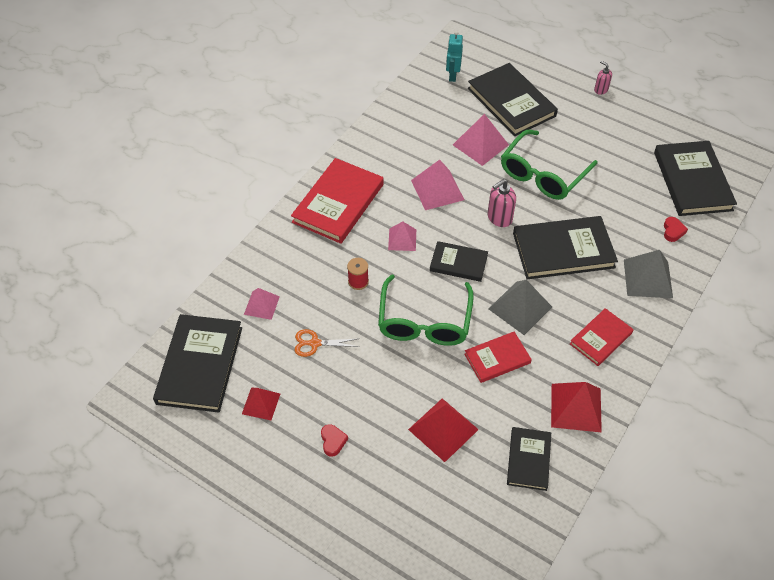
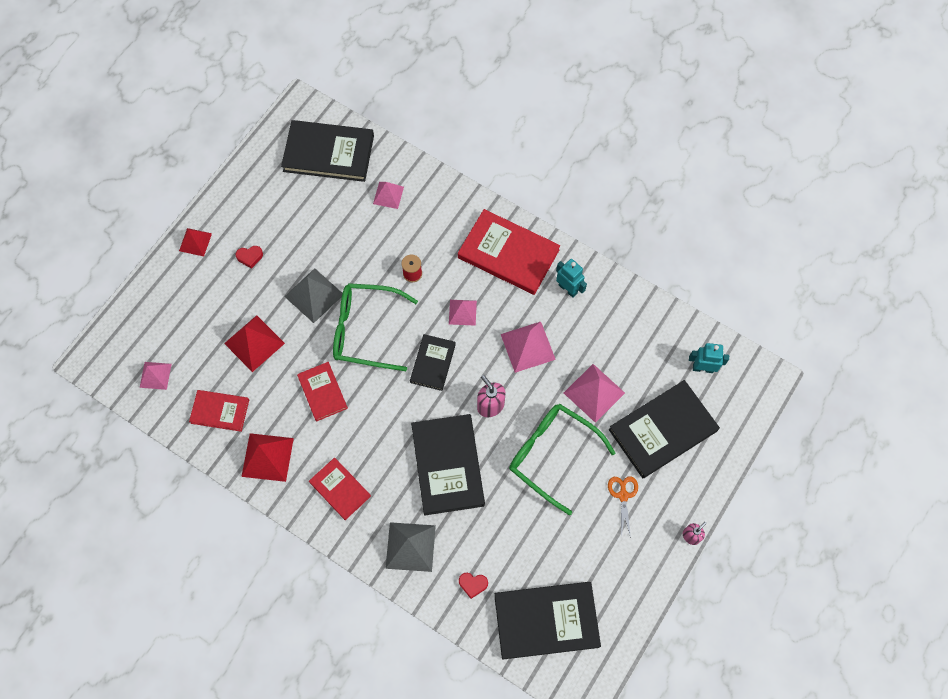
camera: 90 degrees right, 15 degrees up
red pyramid [242,388,280,420] -> red pyramid moved to [179,228,212,256]
orange scissors [294,329,359,357] -> orange scissors moved to [608,476,638,538]
grey pyramid [488,280,552,335] -> grey pyramid moved to [284,268,342,323]
black book [507,427,551,491] -> red book [189,390,249,432]
none -> pink pyramid [140,362,172,390]
none -> turquoise robot [556,259,587,298]

